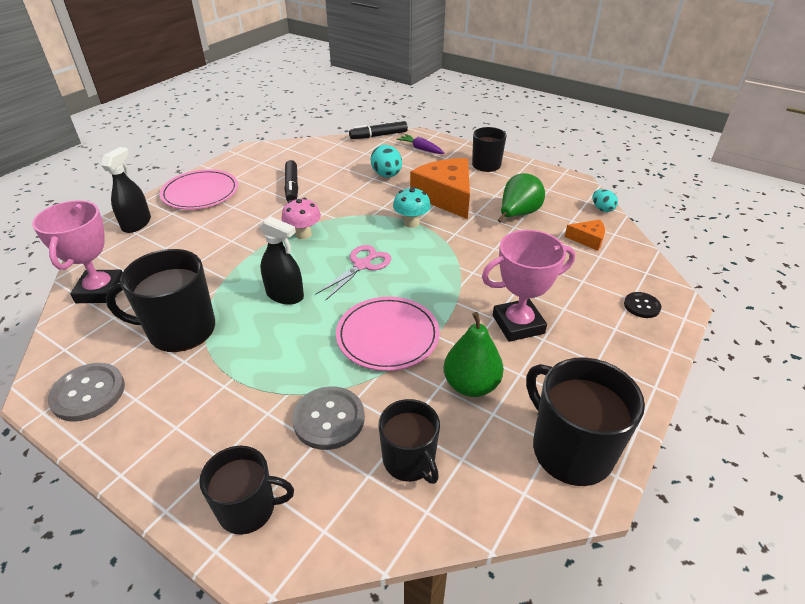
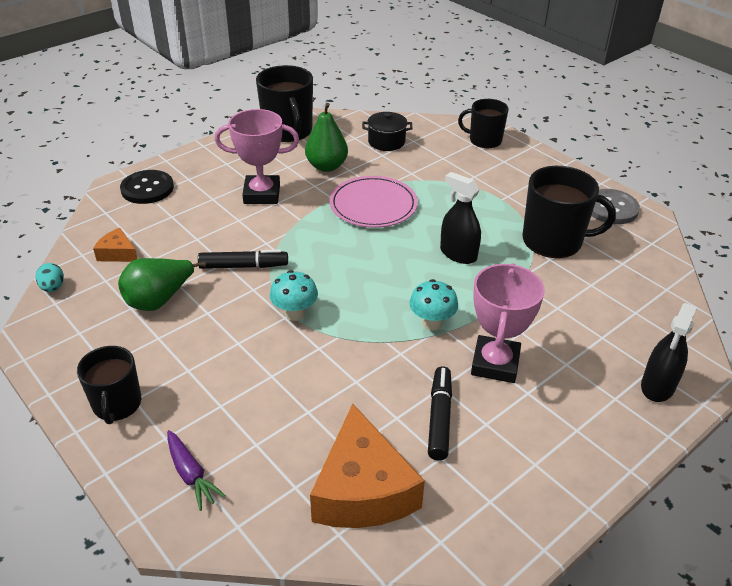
camera: 165 degrees left, 0 degrees up
pink trophy [32,200,123,303] -> pink trophy moved to [471,263,545,383]
pink plate [160,169,238,209] -> none
pink mushroom [282,198,321,239] -> turquoise mushroom [409,279,458,330]
grey button [292,386,365,450] -> none
pink scissors [316,245,391,300] -> none
black marker [349,121,408,139] -> black marker moved to [198,250,288,269]
turquoise egg [371,145,402,177] -> none
black mug [378,399,440,484] -> black pot [362,112,413,151]
orange cheese [410,158,470,219] -> orange cheese moved to [310,404,425,528]
black button [624,292,661,318] -> black button [120,170,174,204], size x1.68

